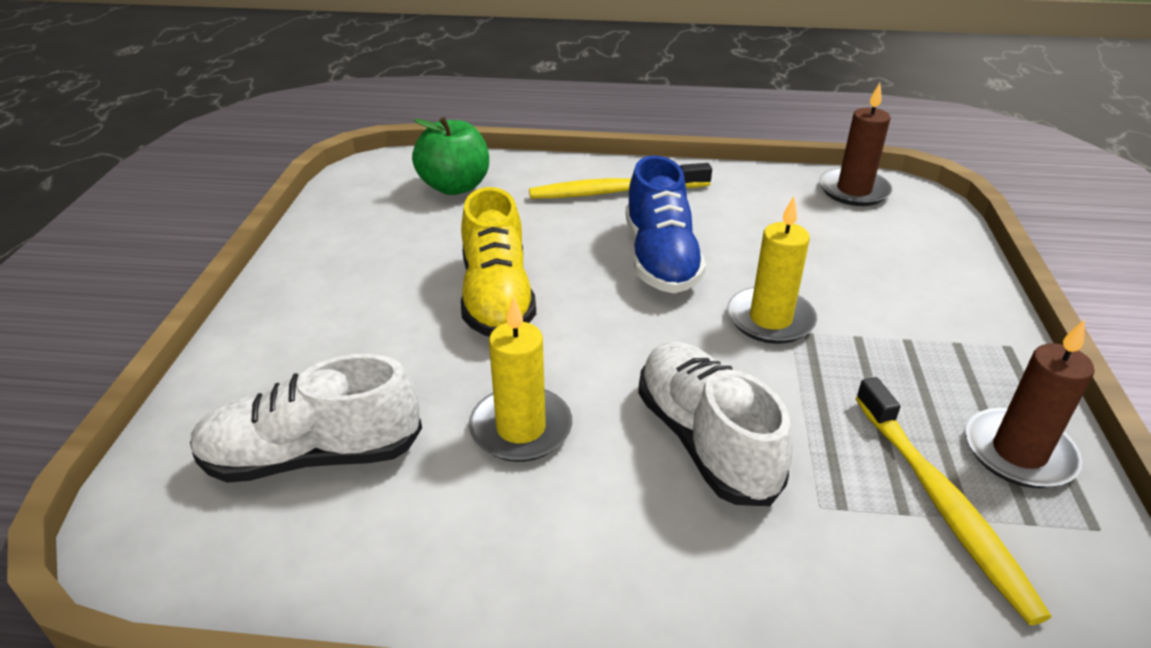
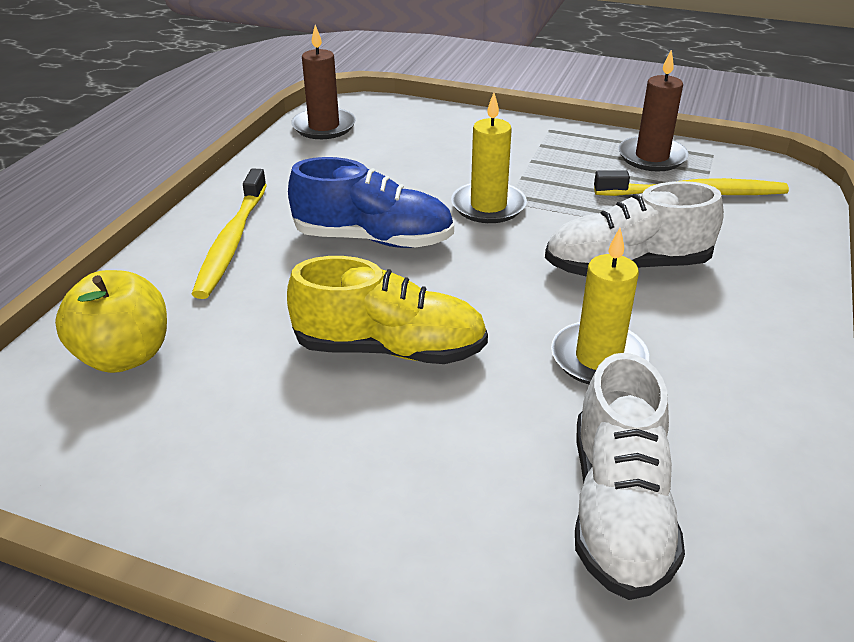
camera: 75 degrees left, 0 degrees up
green apple [412,117,489,195] -> yellow apple [55,270,167,373]

